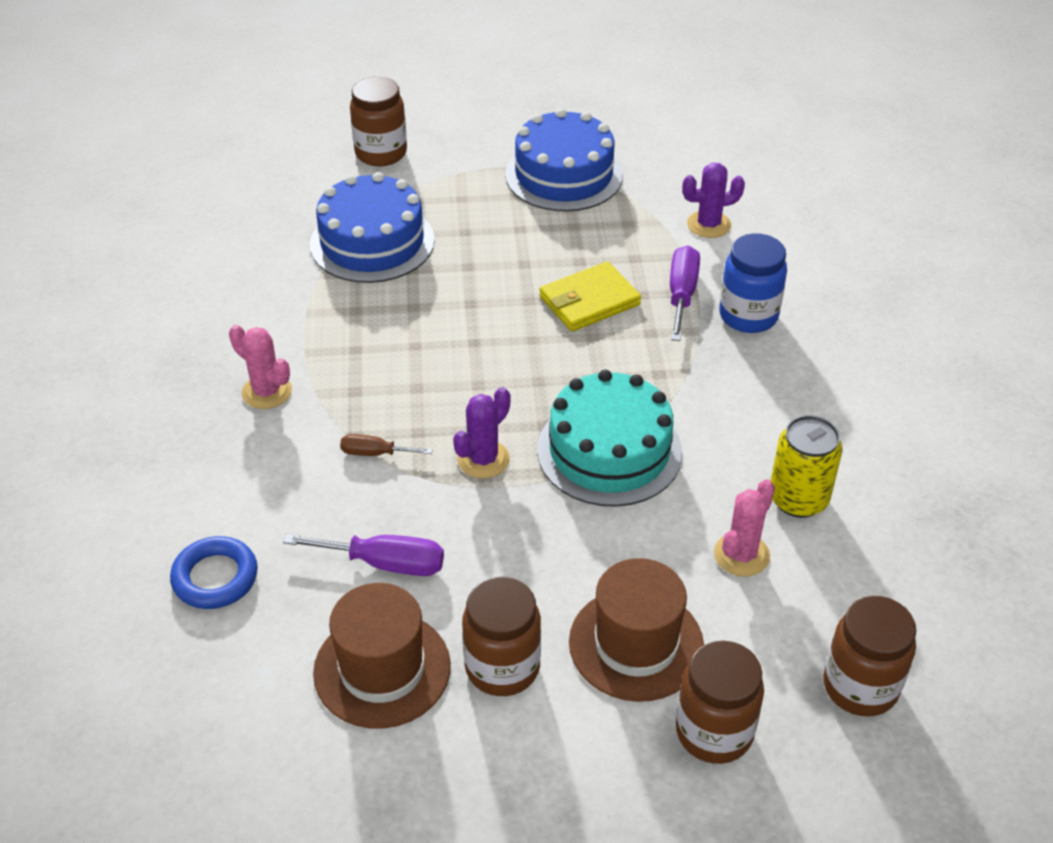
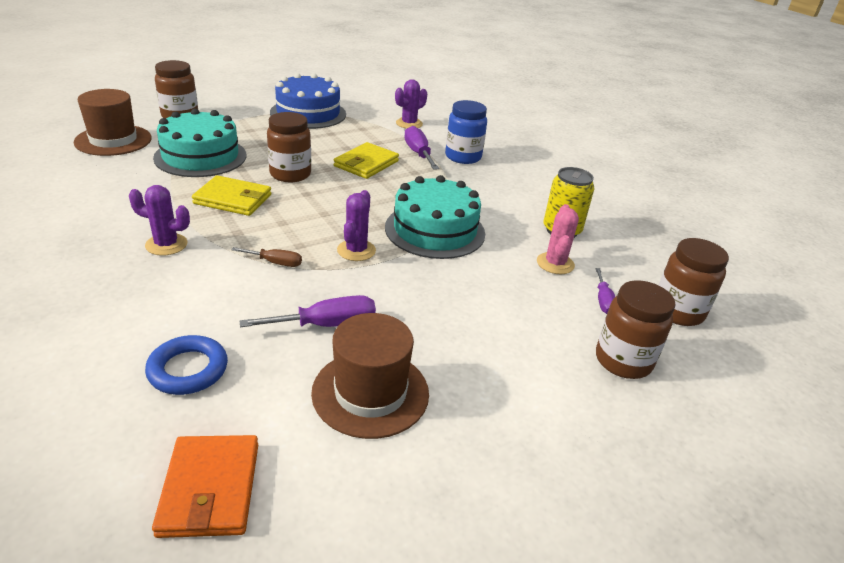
camera: 30 degrees left, 10 degrees down
pink cactus [229,325,292,409] -> purple cactus [129,185,190,256]
blue cake [310,172,435,283] -> turquoise cake [153,108,246,177]
brown screwdriver [340,434,433,456] -> brown screwdriver turned 150 degrees counterclockwise [231,247,302,267]
brown jar [462,577,541,696] -> brown jar moved to [267,112,311,182]
brown hat [569,558,704,702] -> brown hat moved to [74,89,152,156]
none -> orange wallet [152,435,258,538]
none -> yellow wallet [192,175,271,216]
none -> purple screwdriver [595,268,615,314]

